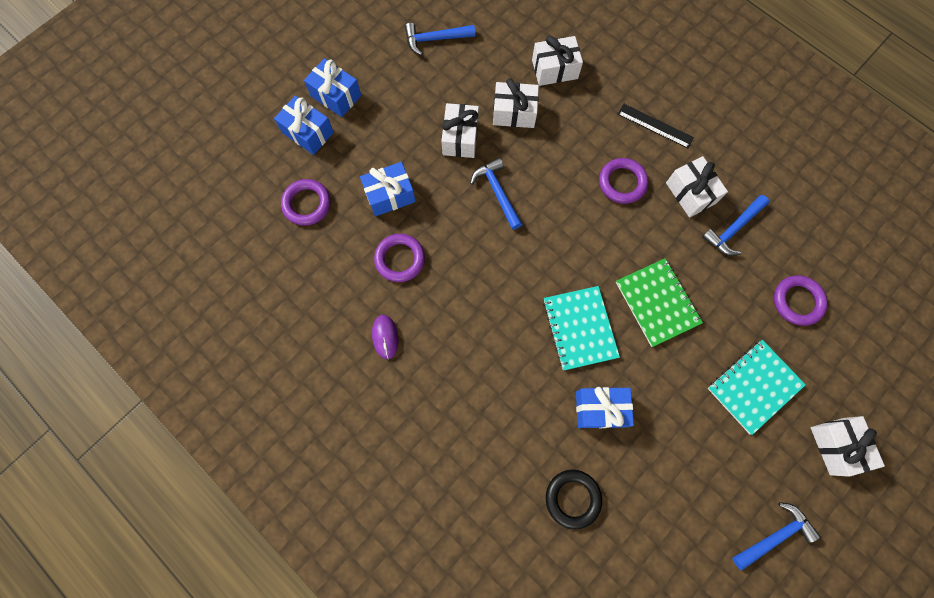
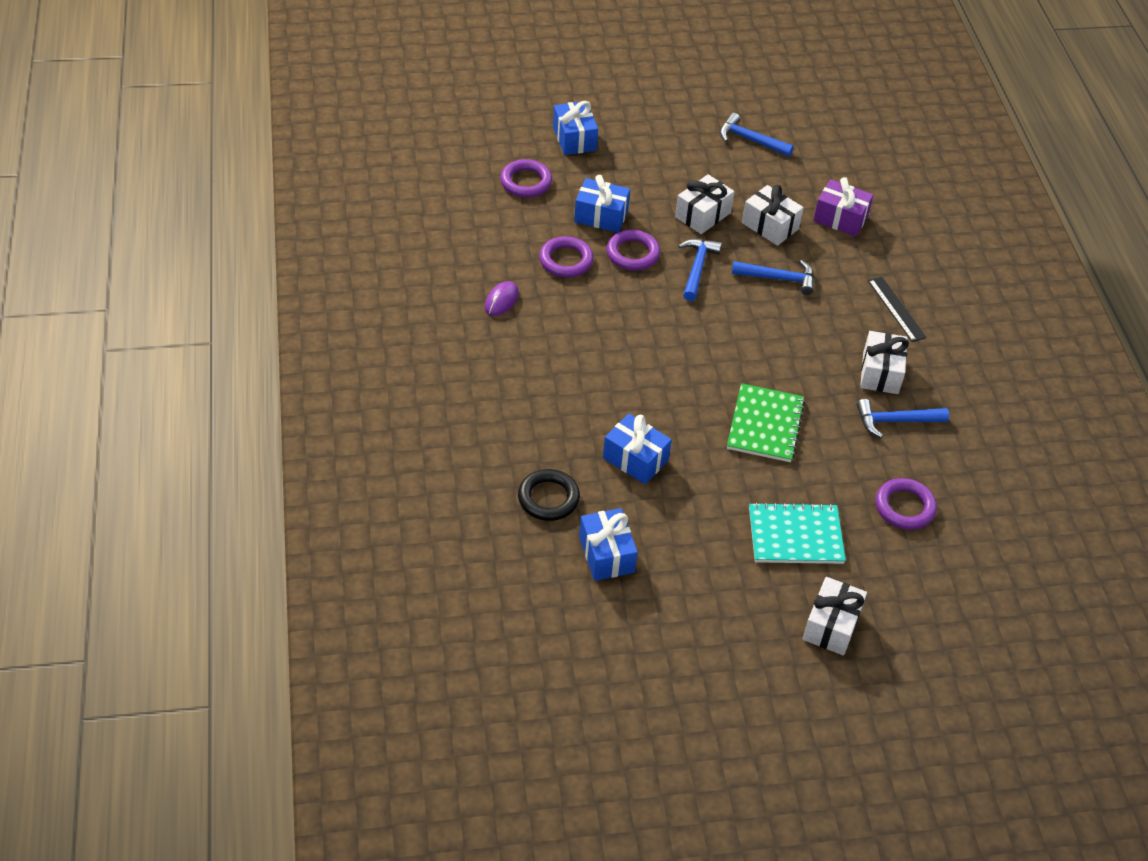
camera: 35 degrees right, 25 degrees down
blue gift [304,58,361,117] -> blue gift moved to [579,508,638,581]
white gift [532,35,583,86] -> purple gift [813,177,873,237]
turquoise notebook [543,286,620,371] -> none
purple ring [599,158,648,204] -> purple ring moved to [606,230,660,271]
blue hammer [732,502,820,571] -> blue hammer moved to [732,260,814,295]

